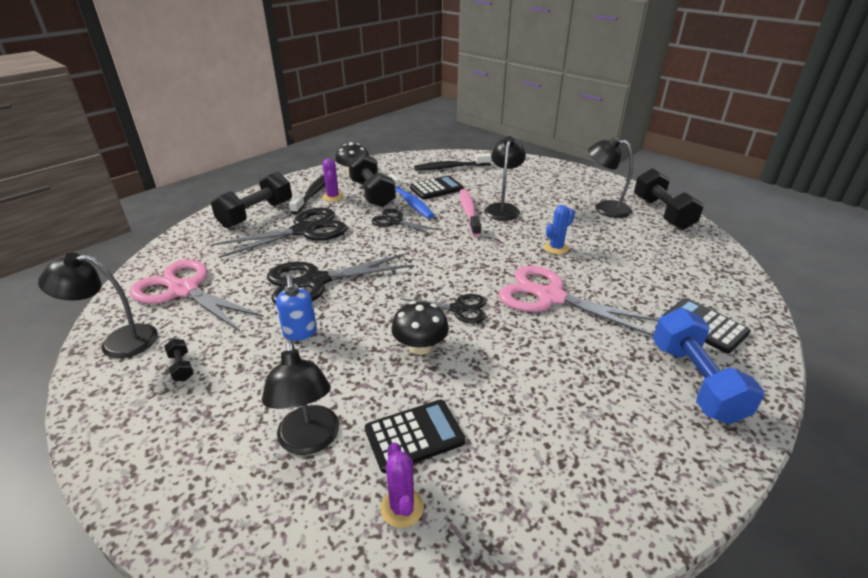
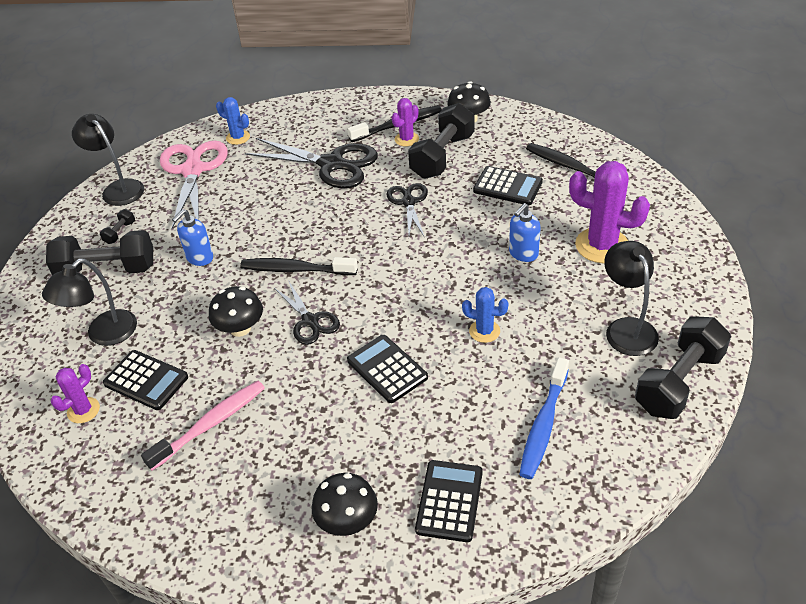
camera: 55 degrees right, 10 degrees up
black dumbbell [211,172,292,228] -> black dumbbell moved to [46,230,153,275]
black scissors [267,253,413,304] -> none
blue toothbrush [386,174,435,219] -> blue toothbrush moved to [519,357,569,479]
pink toothbrush [460,189,481,237] -> pink toothbrush moved to [141,381,265,471]
black lamp [484,136,526,221] -> blue soap dispenser [509,203,541,262]
pink scissors [499,266,658,336] -> black calculator [347,335,428,403]
blue dumbbell [653,308,764,424] -> black mushroom [311,473,378,536]
none -> blue cactus [216,97,250,145]
none -> black toothbrush [240,257,358,275]
none -> purple cactus [569,161,650,263]

